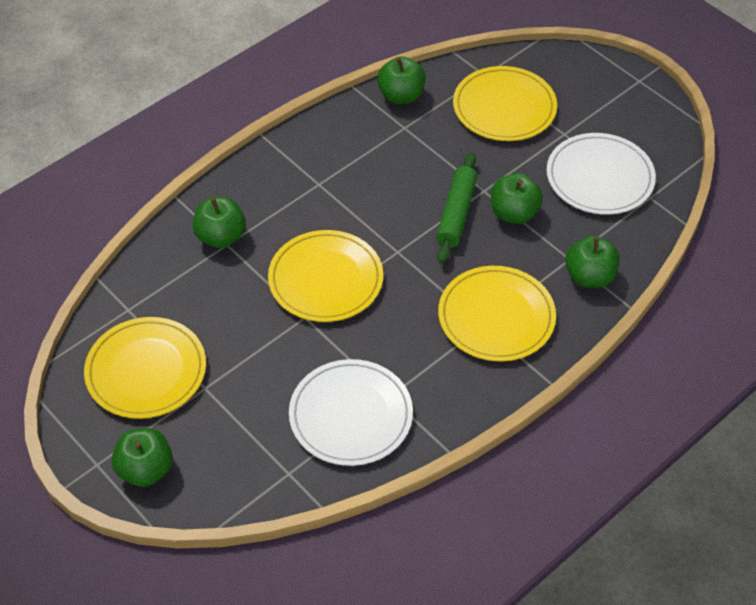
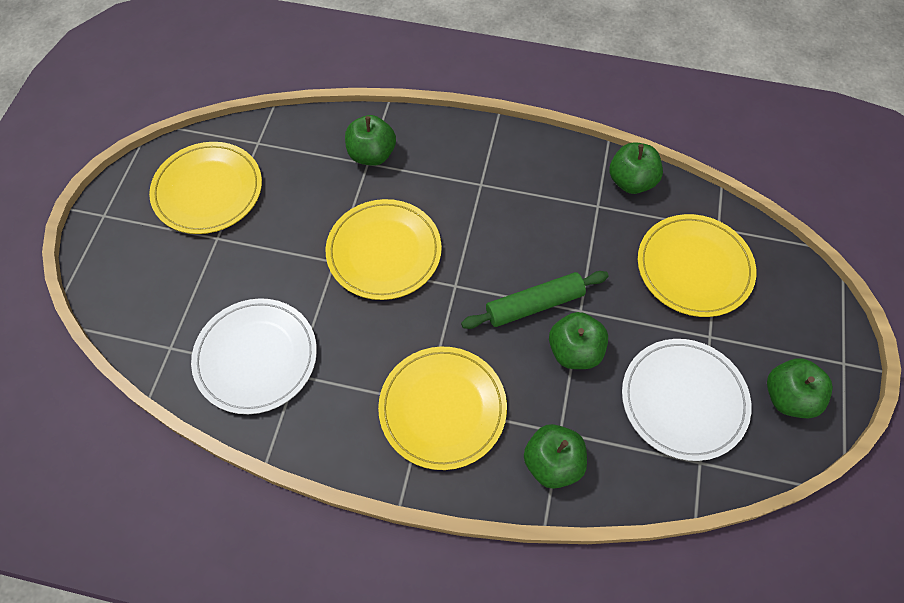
camera: 55 degrees right, 10 degrees up
green apple [112,428,173,487] -> green apple moved to [767,359,833,418]

